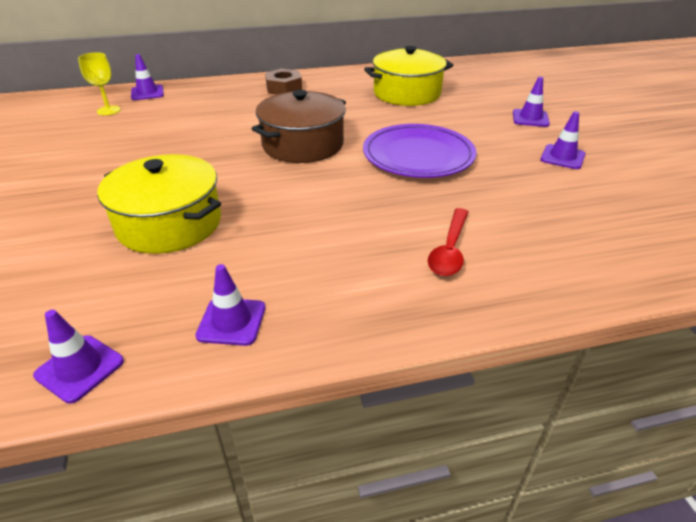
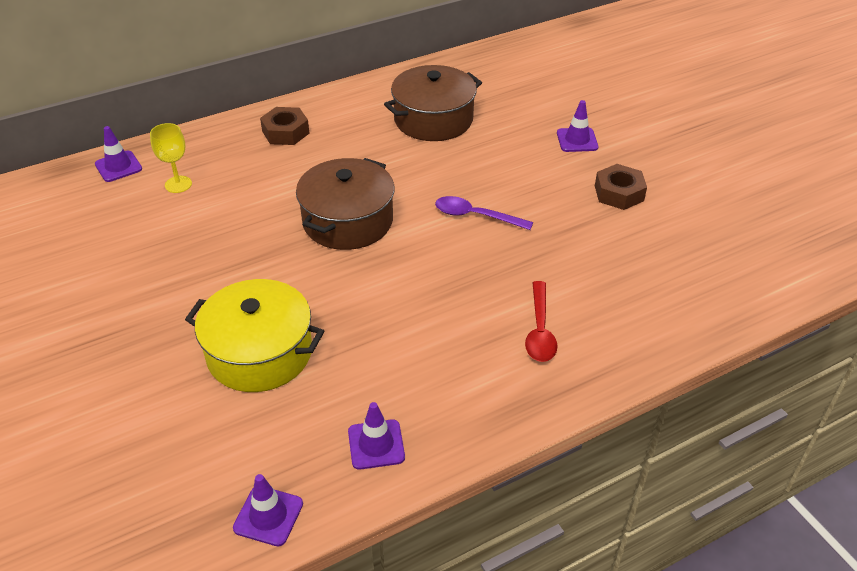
camera: 15 degrees left, 5 degrees up
yellow goblet [78,52,121,115] -> yellow goblet moved to [150,123,192,193]
purple plate [363,124,476,178] -> purple spoon [435,196,533,230]
yellow pot [364,46,453,106] -> brown pot [384,65,482,141]
purple traffic cone [540,111,585,169] -> brown nut [595,164,647,210]

